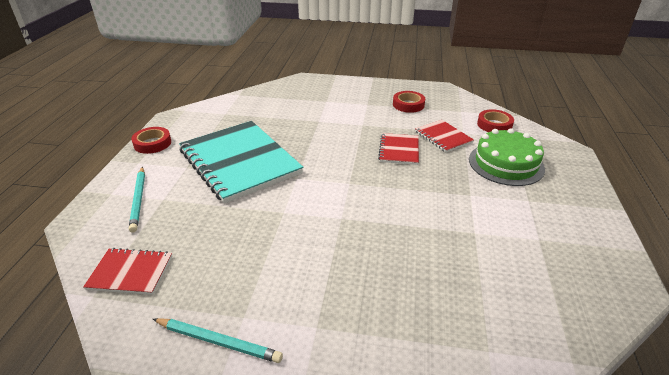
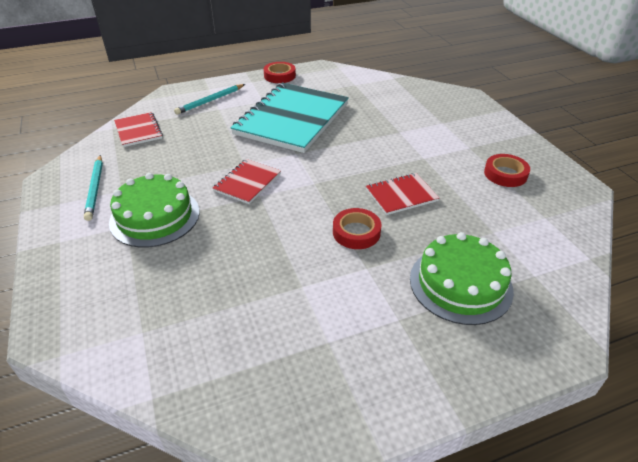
camera: 60 degrees right, 5 degrees up
red notebook [415,120,474,153] -> red notebook moved to [213,159,281,204]
red tape [477,109,514,132] -> red tape moved to [333,208,382,249]
none -> green cake [109,173,200,248]

